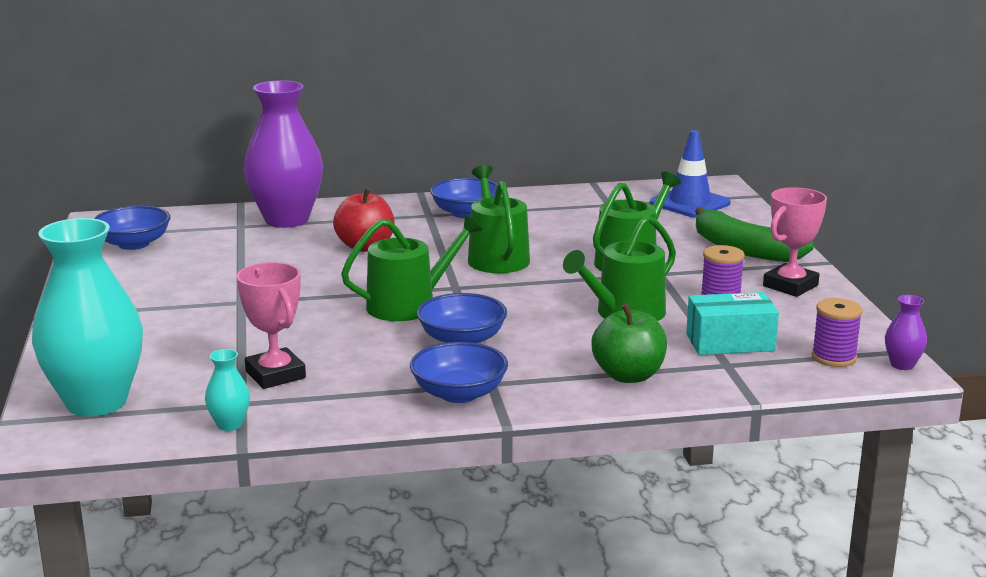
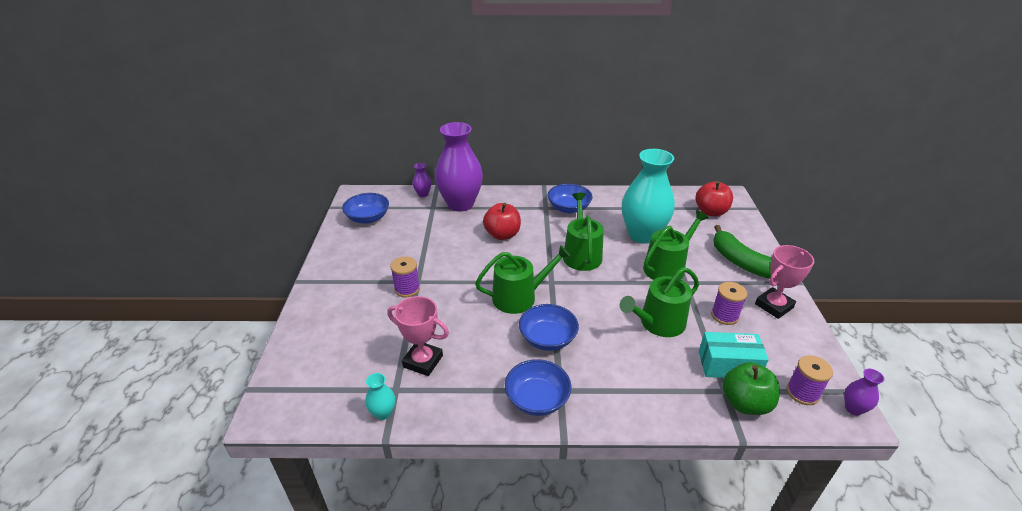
camera: 10 degrees right, 15 degrees up
turquoise vase [32,218,143,416] -> turquoise vase moved to [622,149,675,244]
pink trophy [237,262,306,389] -> pink trophy turned 45 degrees counterclockwise [387,296,449,376]
green apple [591,303,667,383] -> green apple moved to [723,362,780,415]
blue traffic cone [650,130,731,218] -> red apple [696,181,733,216]
none -> purple spool [390,256,420,297]
none -> purple vase [413,163,431,197]

